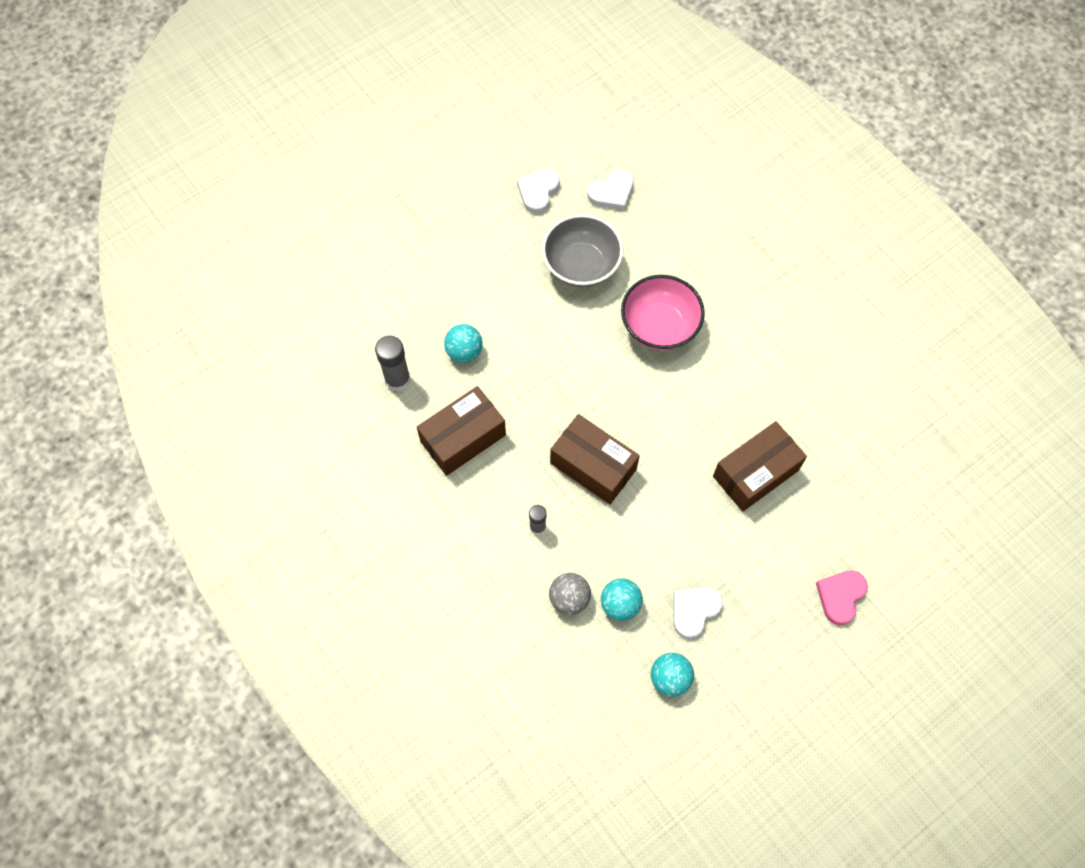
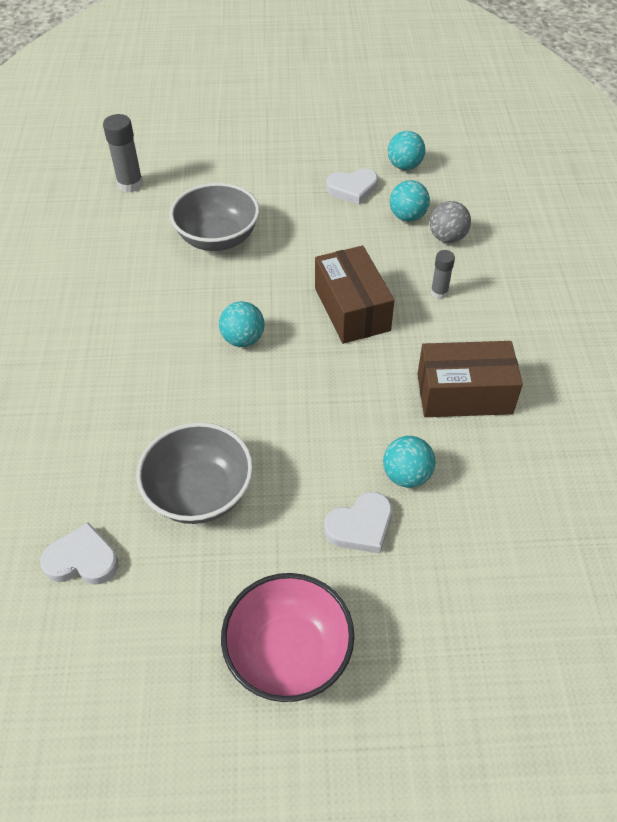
camera: 145 degrees left, 15 degrees down
grey glue stick [375,336,411,391] -> grey glue stick moved to [103,114,143,193]
white heart [517,169,560,214] -> white heart moved to [324,492,392,554]
pink bowl [621,275,705,350] -> pink bowl moved to [221,573,354,702]
brown box [713,421,807,512] -> grey bowl [170,183,259,251]
pink heart [816,570,868,625] -> none
none -> turquoise ball [219,301,264,347]

